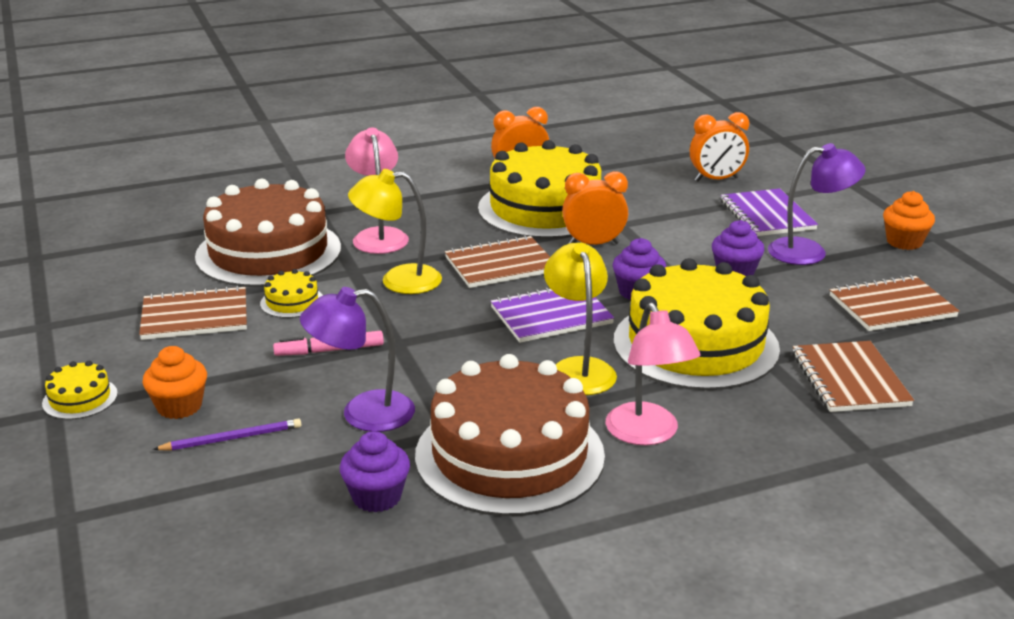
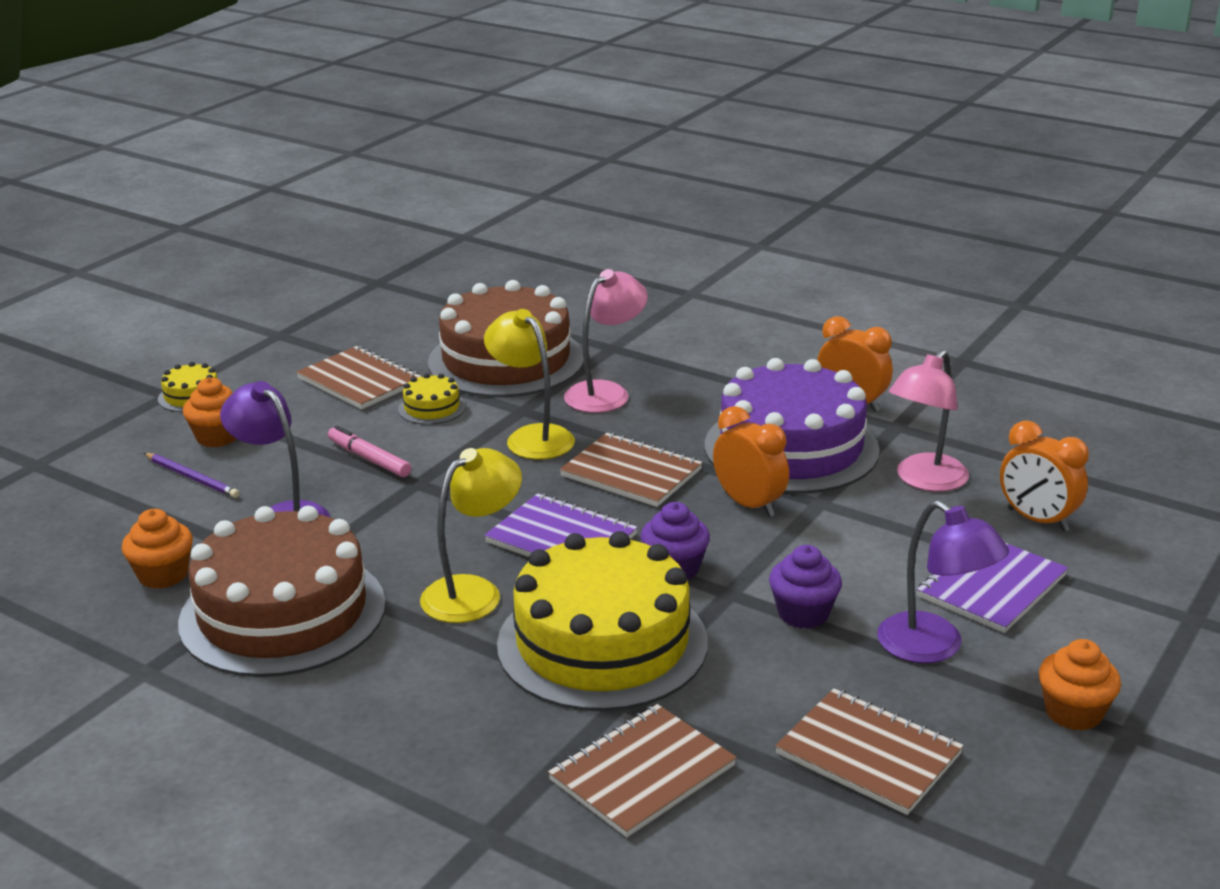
camera: 55 degrees right, 0 degrees up
purple cupcake [340,431,410,512] -> orange cupcake [122,509,193,589]
yellow cake [478,140,601,239] -> purple cake [705,358,880,494]
pink lamp [606,303,701,445] -> pink lamp moved to [889,350,969,492]

